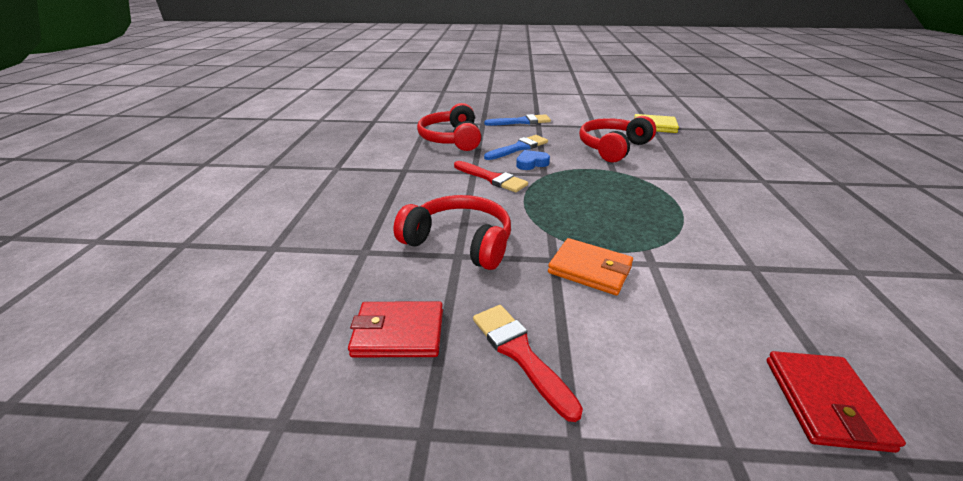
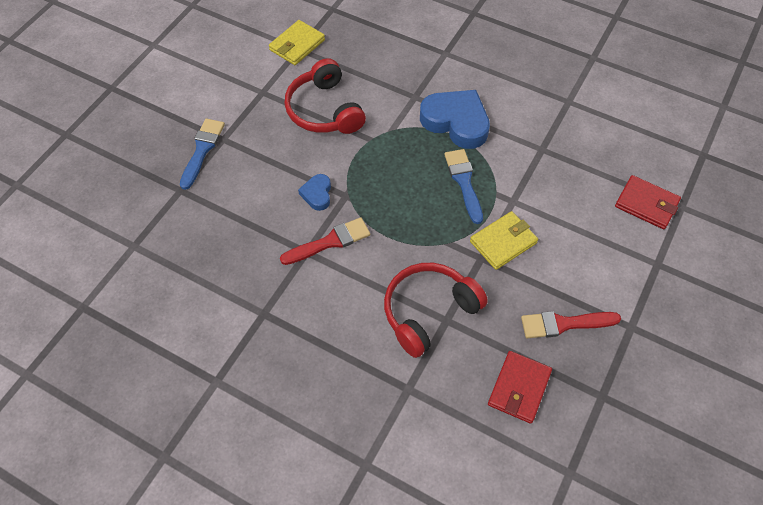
camera: 65 degrees left, 25 degrees up
red headphones [417,103,481,151] -> none
blue brush [484,135,548,160] -> blue brush moved to [444,149,483,224]
orange wallet [548,238,633,296] -> yellow wallet [470,211,538,270]
none -> blue heart [420,90,490,149]

